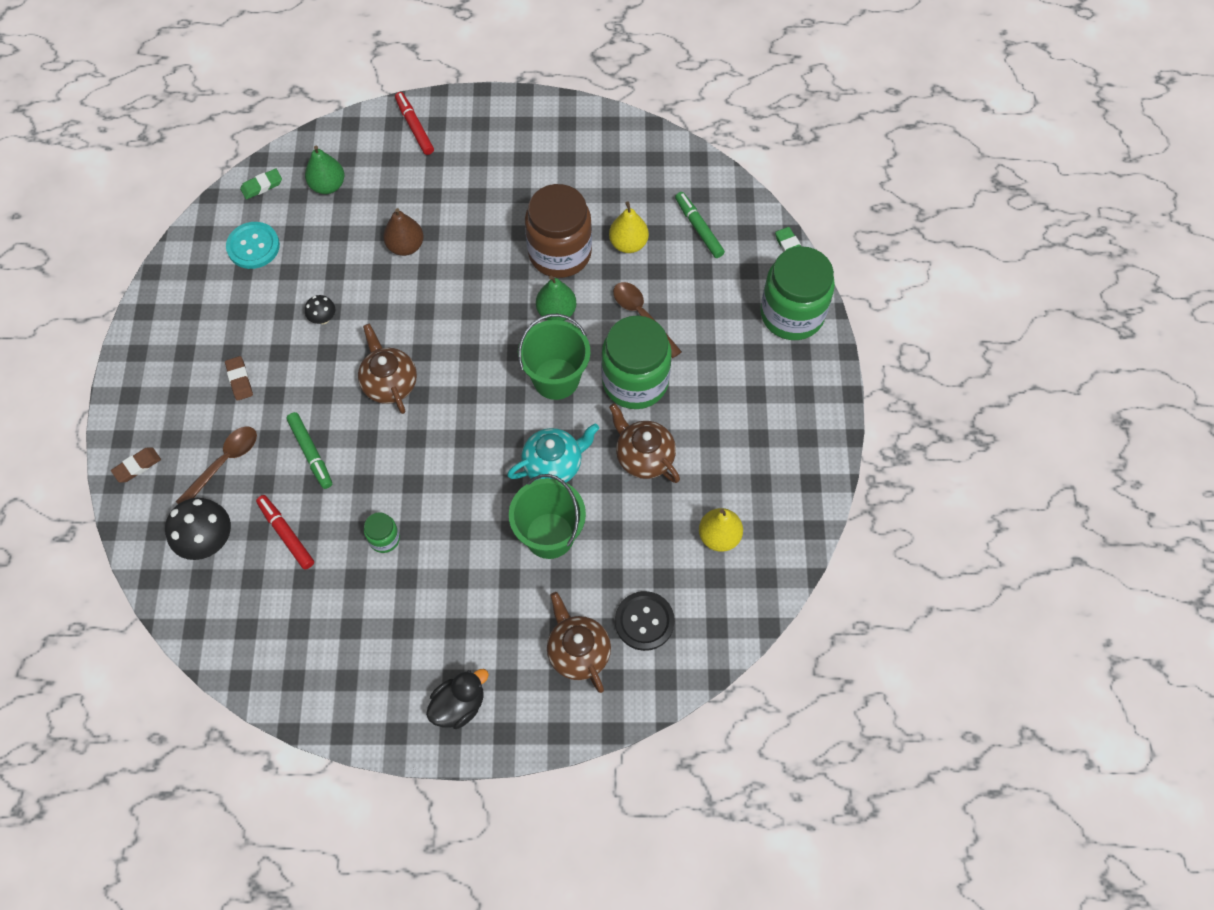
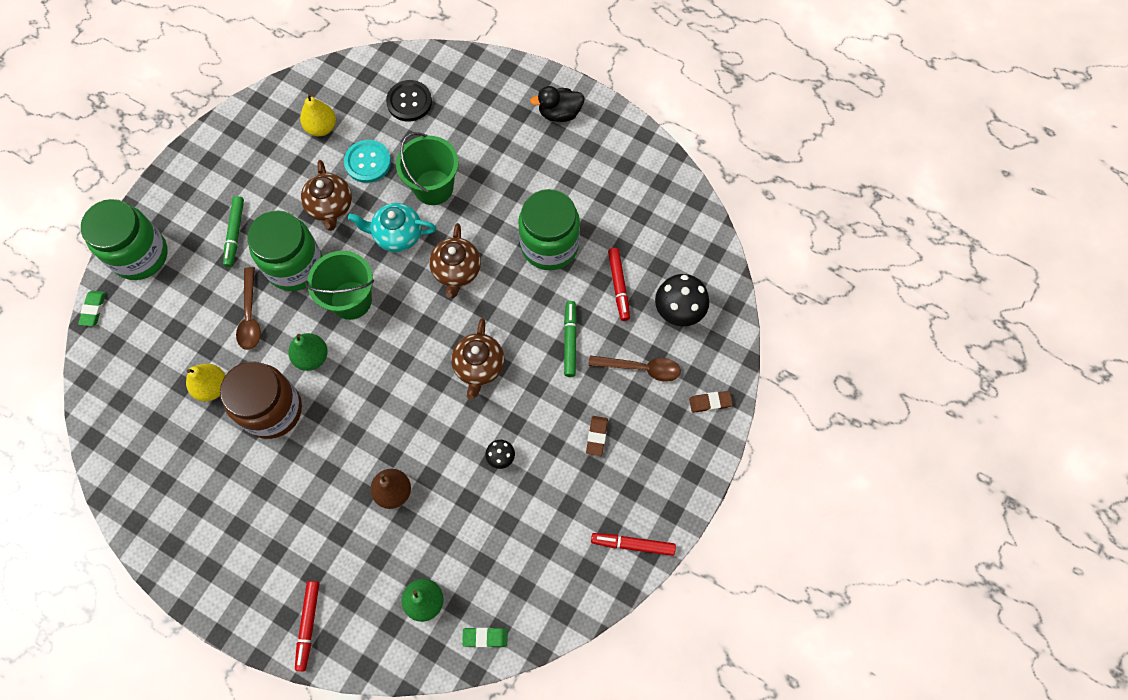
camera: 150 degrees left, 5 degrees up
brown spoon [176,426,257,504] -> brown spoon turned 150 degrees counterclockwise [588,355,681,382]
turquoise button [226,222,280,269] -> turquoise button moved to [344,140,391,183]
green jar [364,512,400,553] -> green jar [518,189,580,270], size x2.24
brown teapot [547,592,611,693] -> brown teapot moved to [429,223,481,298]
green marker [675,192,725,258] -> green marker moved to [223,196,244,267]
none -> red marker [591,533,676,556]

